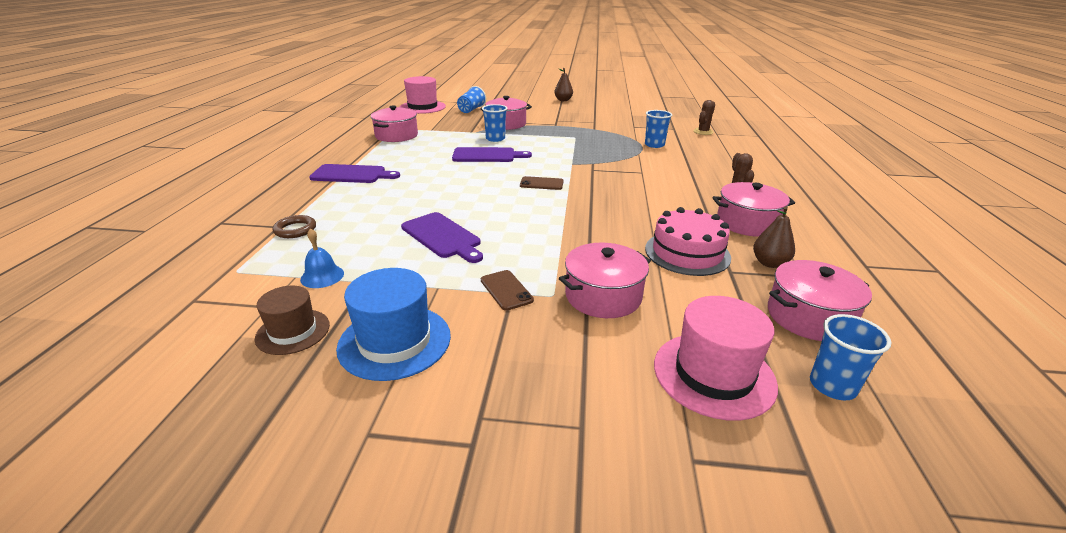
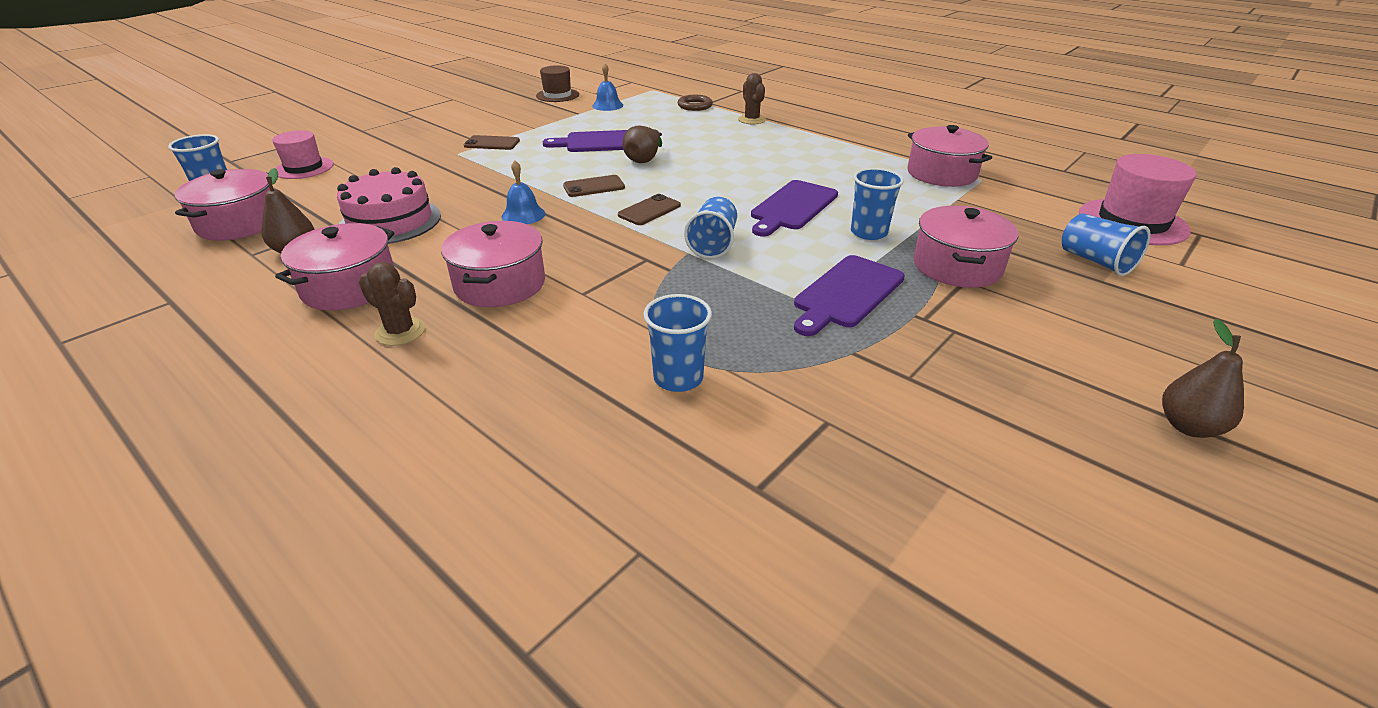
camera: 125 degrees right, 5 degrees up
purple cutting board [309,164,400,183] -> purple cutting board moved to [794,255,905,336]
blue hat [336,268,451,381] -> none
pink pot [559,243,651,318] -> pink pot moved to [441,221,545,307]
pink hat [654,296,778,421] -> pink hat [272,130,333,179], size x0.64
brown cactus [693,100,715,135] -> brown cactus moved to [738,73,766,124]
none -> blue bell [501,160,545,224]
none -> brown phone [563,175,625,197]
none -> brown pear [622,126,662,163]
none -> blue cup [684,197,737,259]

